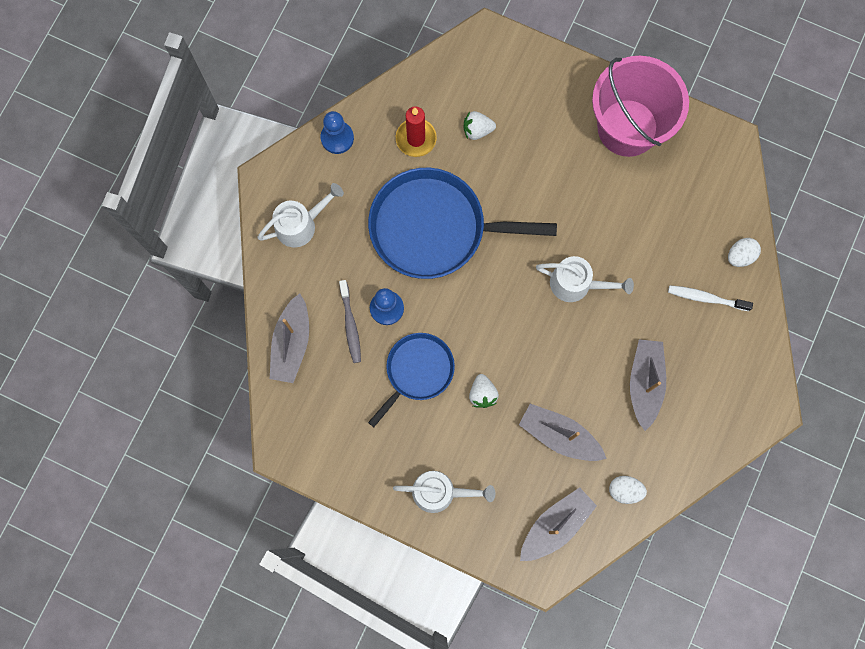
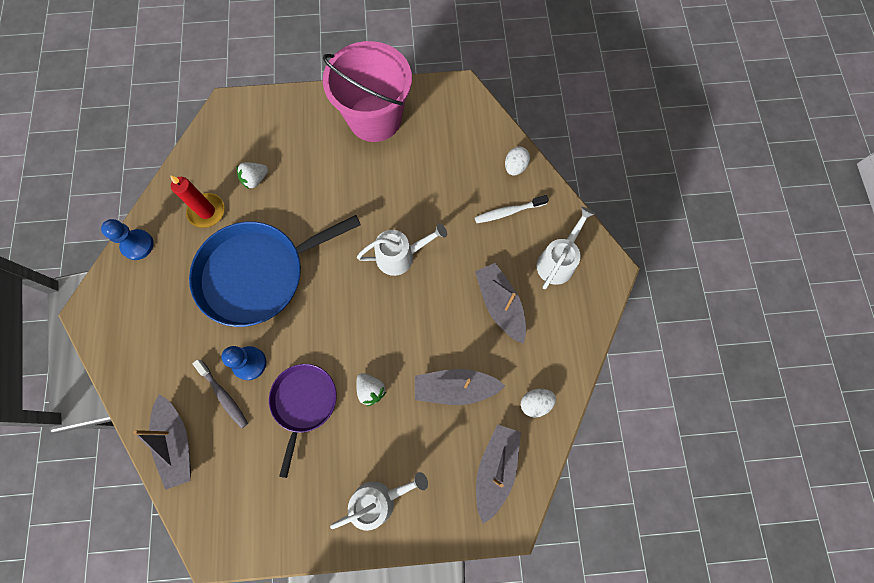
camera: 30 degrees left, 5 degrees down
white watering can [257,183,344,248] -> white watering can moved to [536,207,595,289]
blue pan [368,333,455,427] -> purple pan [269,364,337,478]

